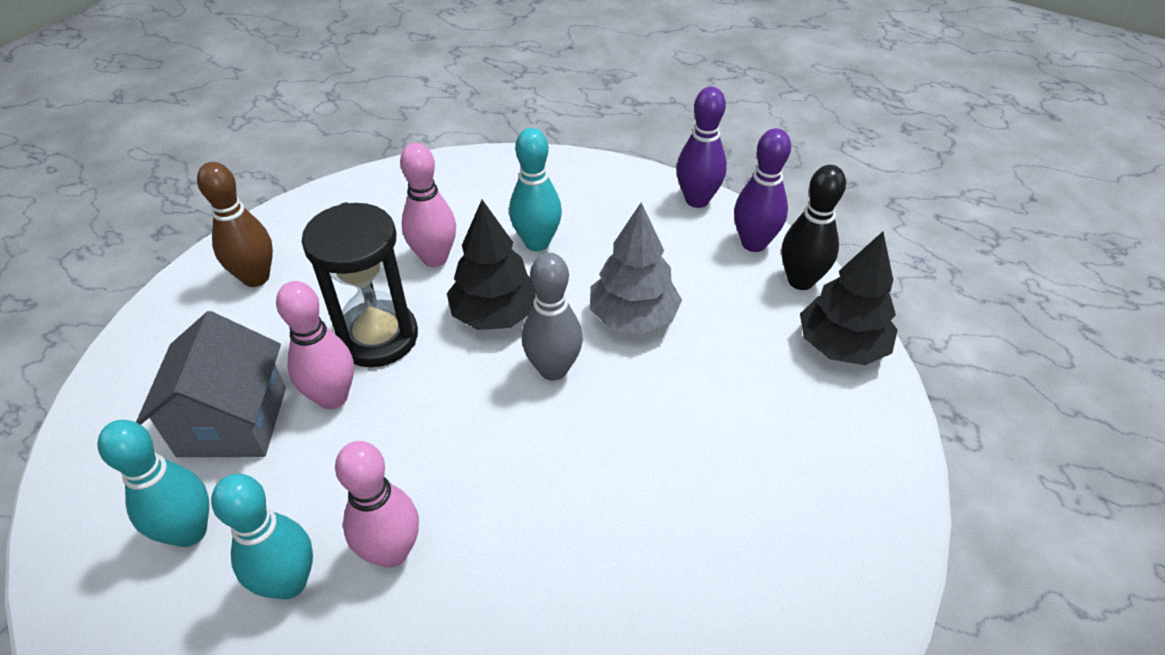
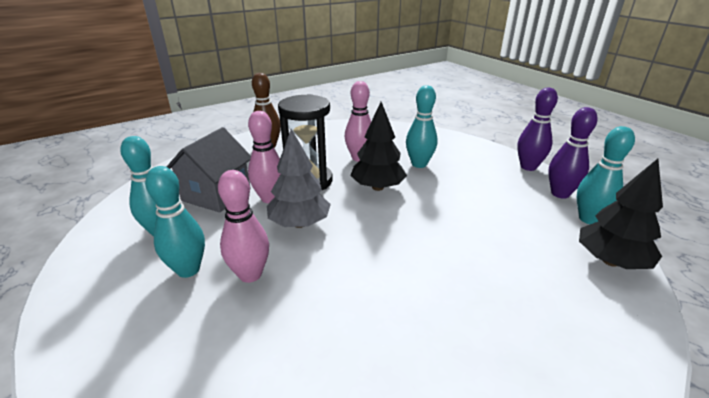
camera: 25 degrees right, 15 degrees down
grey bowling pin [522,253,583,381] -> none
grey tree [590,202,682,334] -> grey tree moved to [267,129,331,228]
black bowling pin [782,165,846,290] -> turquoise bowling pin [577,126,635,224]

